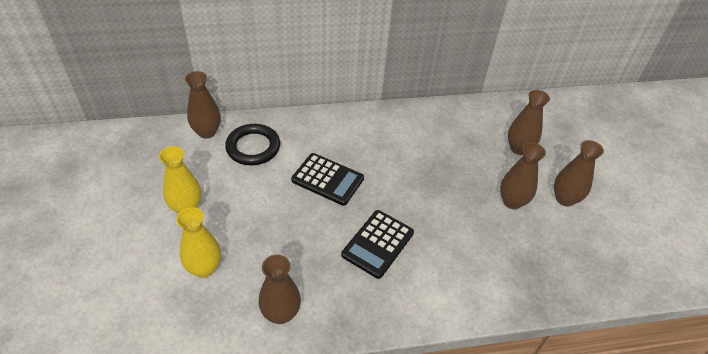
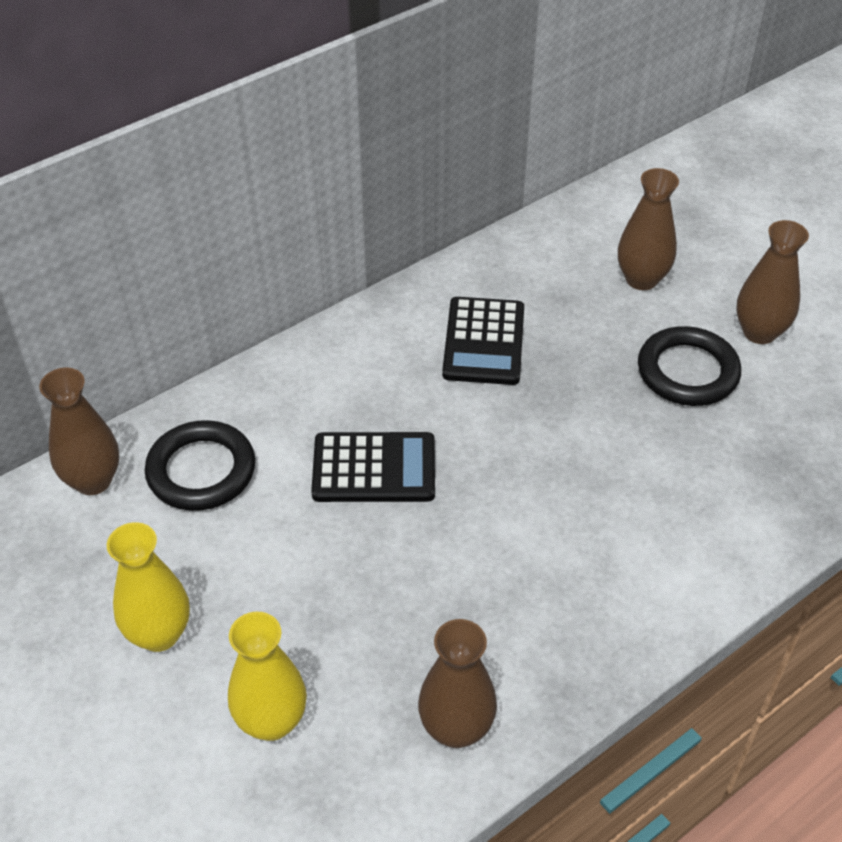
camera: 25 degrees left, 0 degrees up
black calculator [341,210,414,279] -> black calculator moved to [442,297,524,385]
brown vase [500,143,546,209] -> black ring [638,326,741,406]

